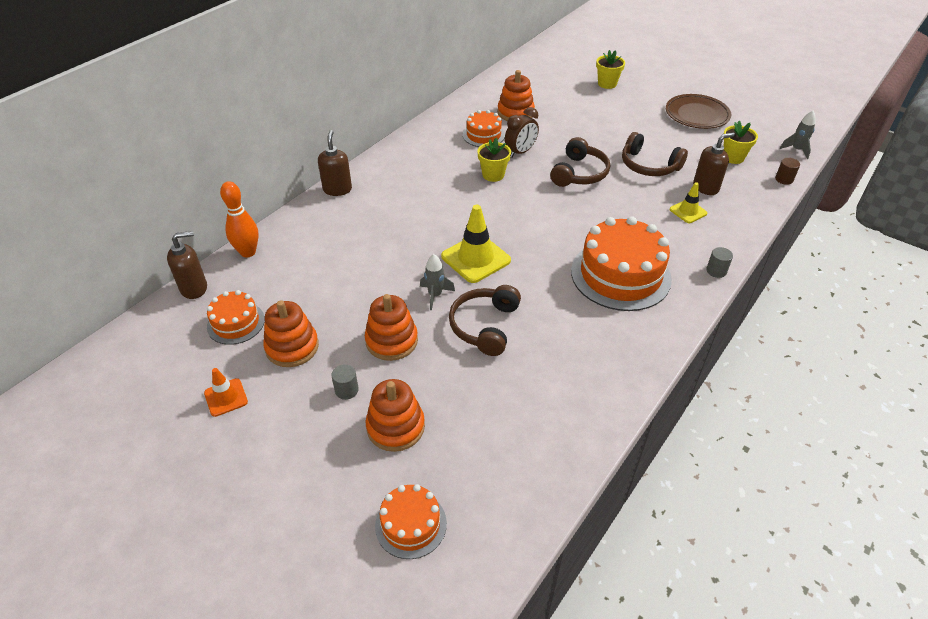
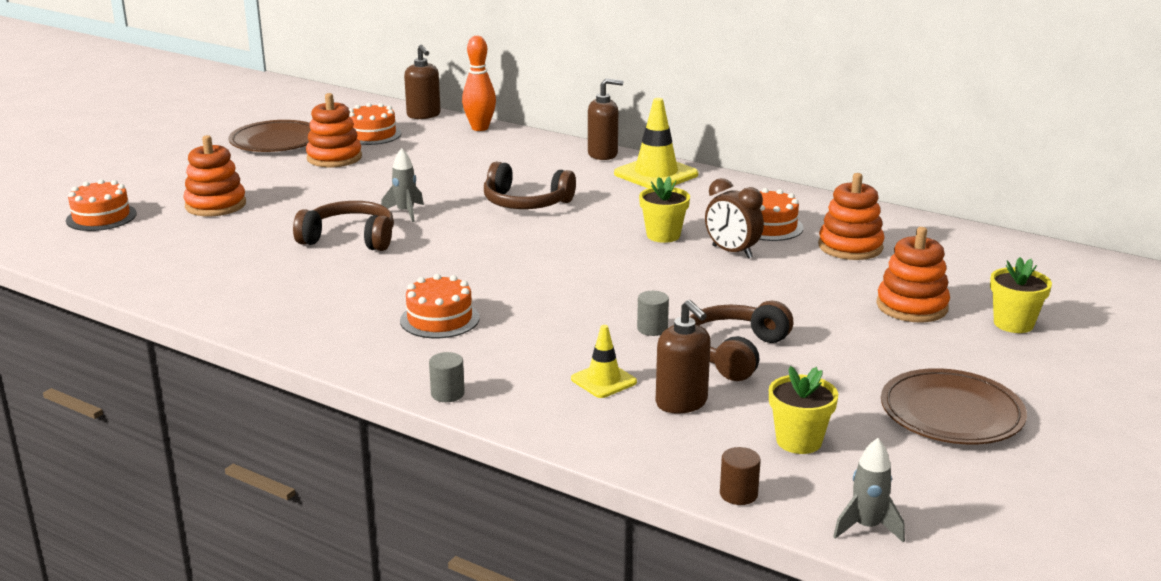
camera: 85 degrees right, 20 degrees down
orange traffic cone [204,368,248,417] -> brown plate [228,120,311,152]
grey cylinder [331,364,359,400] -> grey cylinder moved to [637,291,669,336]
orange stacking toy [365,294,418,361] -> orange stacking toy moved to [876,227,950,322]
yellow traffic cone [441,205,511,283] -> yellow traffic cone moved to [614,98,699,188]
brown headphones [550,137,610,187] -> brown headphones moved to [484,162,576,209]
orange cake [571,216,672,311] -> orange cake [400,274,480,338], size x0.53

